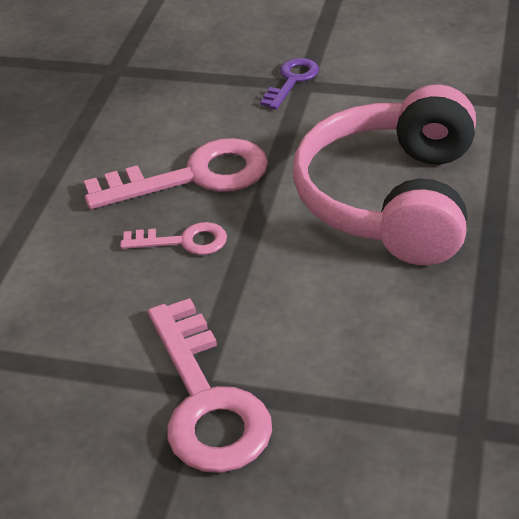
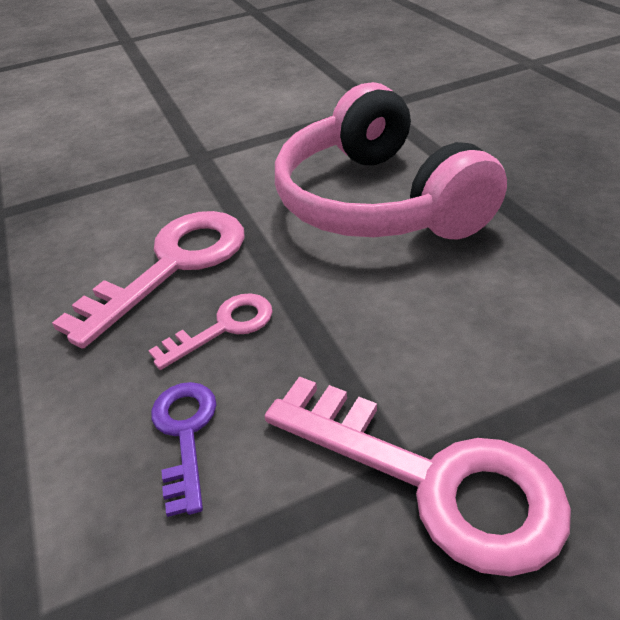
camera: 35 degrees left, 0 degrees up
purple key [260,58,319,109] -> purple key moved to [151,382,216,517]

